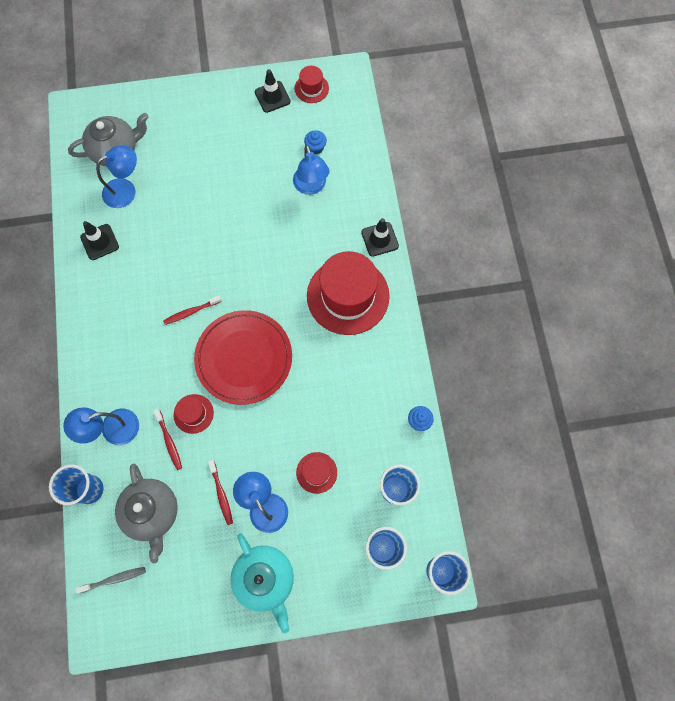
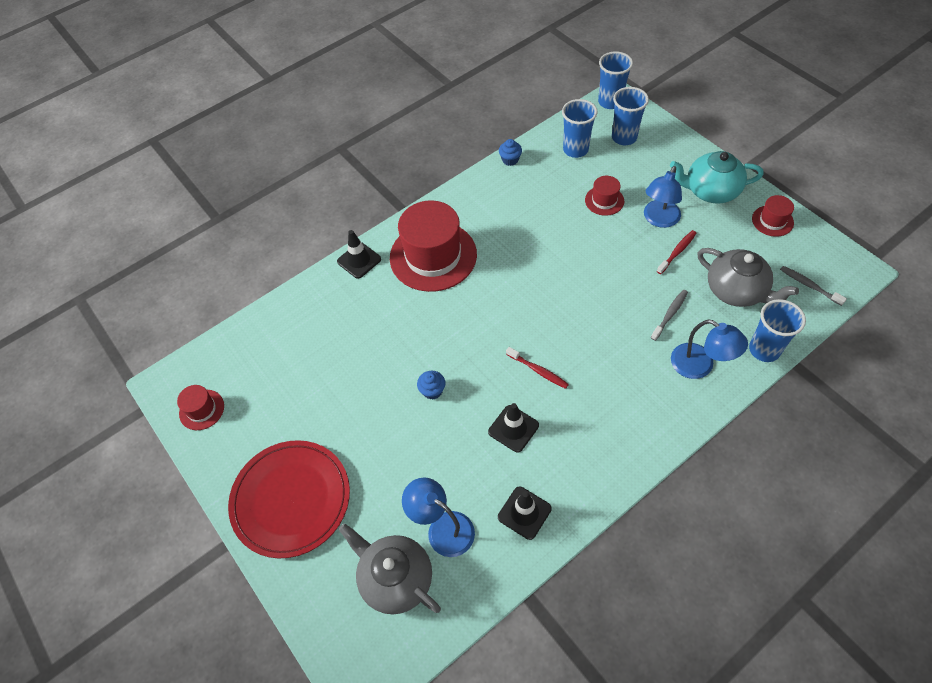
camera: 115 degrees left, 15 degrees down
grey teapot [115,464,178,563] -> grey teapot turned 90 degrees clockwise [698,248,799,307]
red toothbrush [154,409,182,470] -> grey toothbrush [651,290,688,341]
red hat [174,394,214,434] -> red hat moved to [752,195,794,237]
red plate [194,310,292,405] -> red plate moved to [228,440,350,558]
turquoise teapot [231,533,294,633] -> turquoise teapot turned 120 degrees counterclockwise [670,151,763,204]
black traffic cone [255,69,291,113] -> black traffic cone moved to [488,403,539,453]
blue lamp [293,145,330,195] -> none
blue cupcake [304,130,327,154] -> blue cupcake moved to [417,371,446,400]

